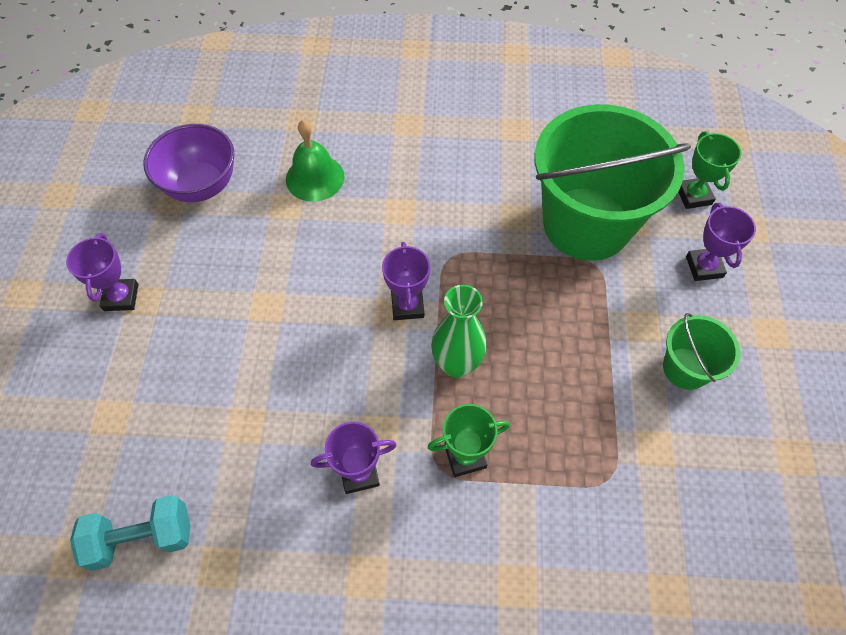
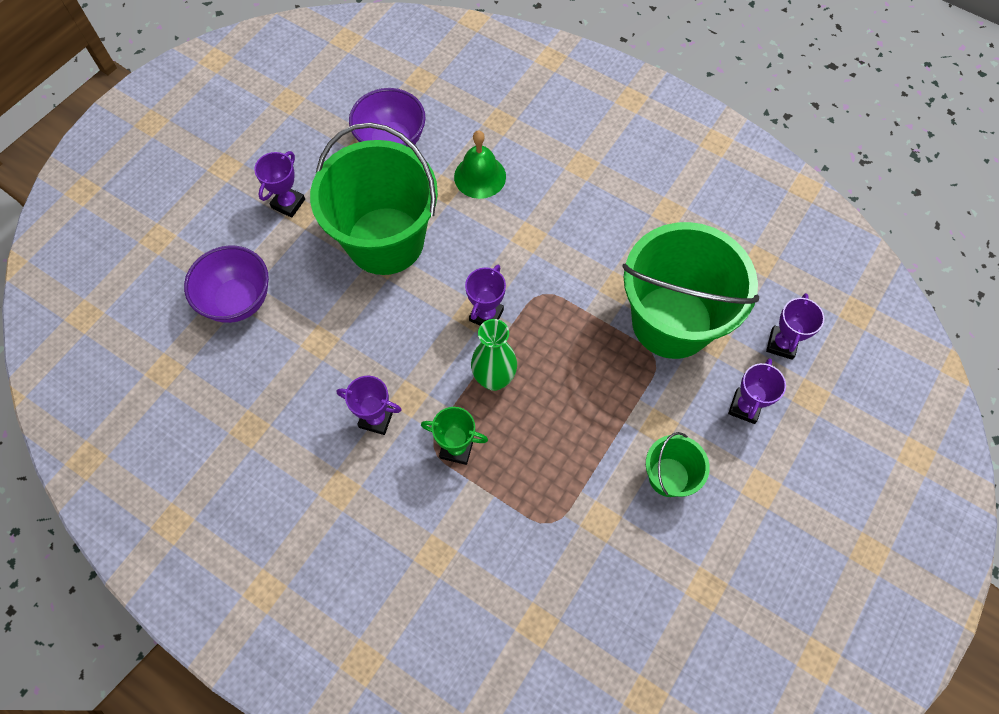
camera: 30 degrees right, 5 degrees up
turquoise dumbbell [70,495,190,571] -> none
green trophy [678,131,742,209] -> purple trophy [766,293,824,360]
none -> purple bowl [184,245,269,323]
none -> green bucket [310,123,438,275]

